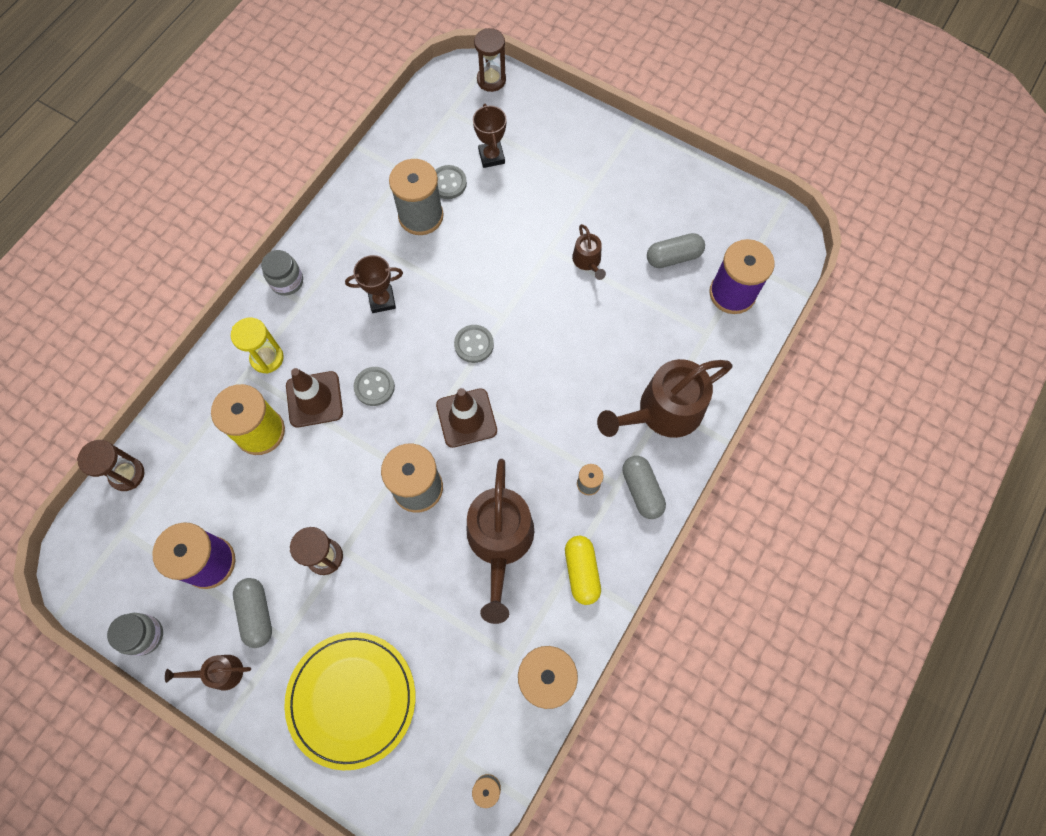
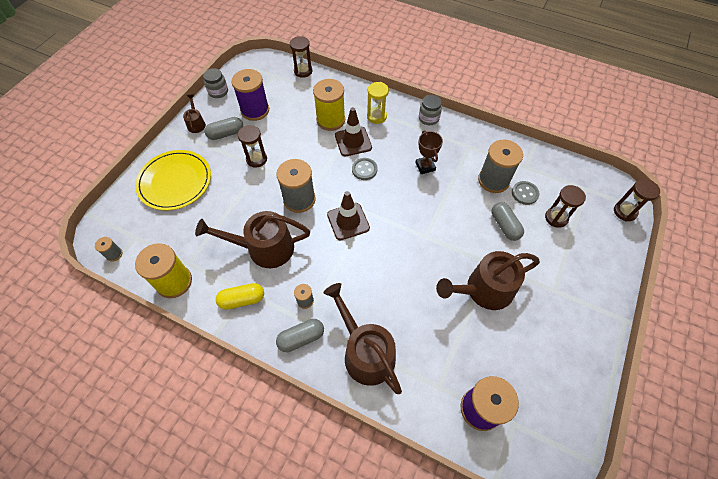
camera: 85 degrees right, 10 degrees down
grey button [454,325,494,363] -> none
brown trophy [473,104,507,168] -> brown hourglass [545,185,586,228]
brown watering can [572,224,606,280] -> brown watering can [436,251,540,310], size x2.10
grey capsule [647,233,705,268] -> grey capsule moved to [492,202,524,241]

